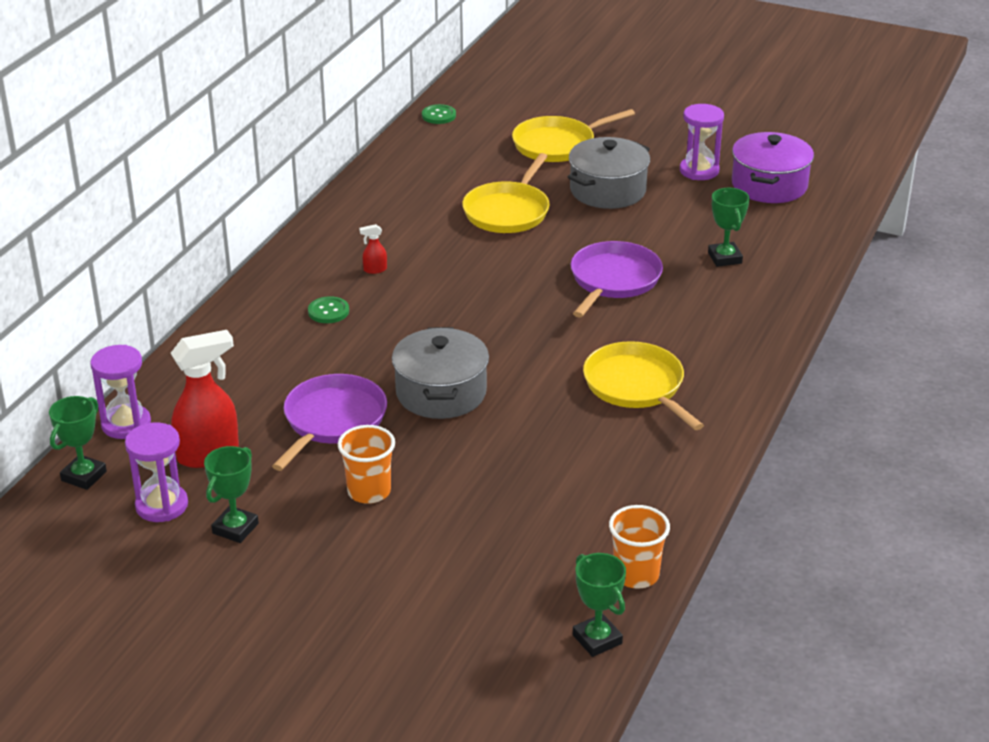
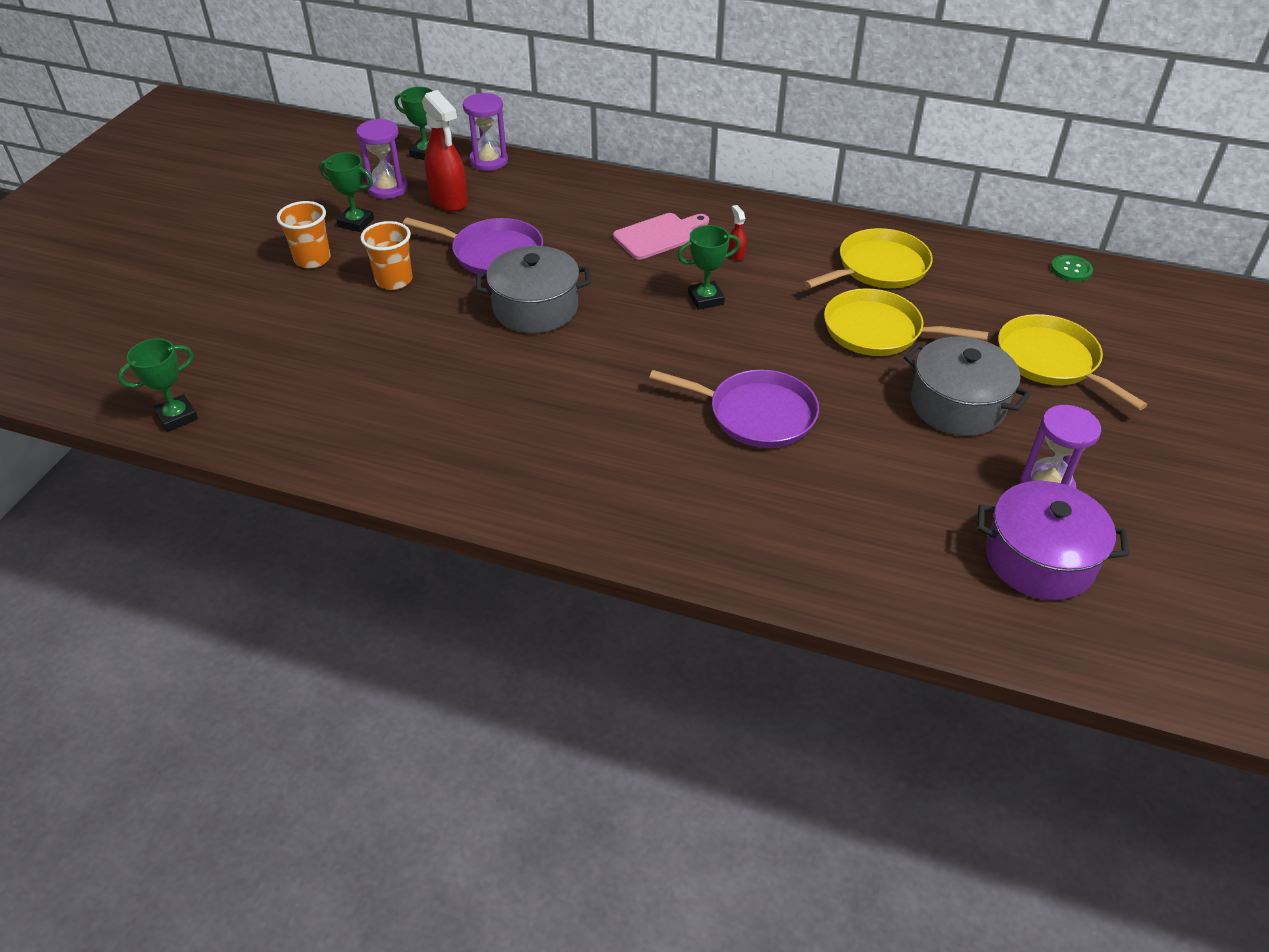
camera: 85 degrees right, 10 degrees up
green button [308,296,349,323] -> pink cutting board [613,213,709,260]
yellow pan [583,341,704,430] -> yellow pan moved to [804,228,933,289]
orange cup [609,505,670,589] -> orange cup moved to [277,201,331,268]
green trophy [708,188,750,267] -> green trophy moved to [677,225,740,310]

